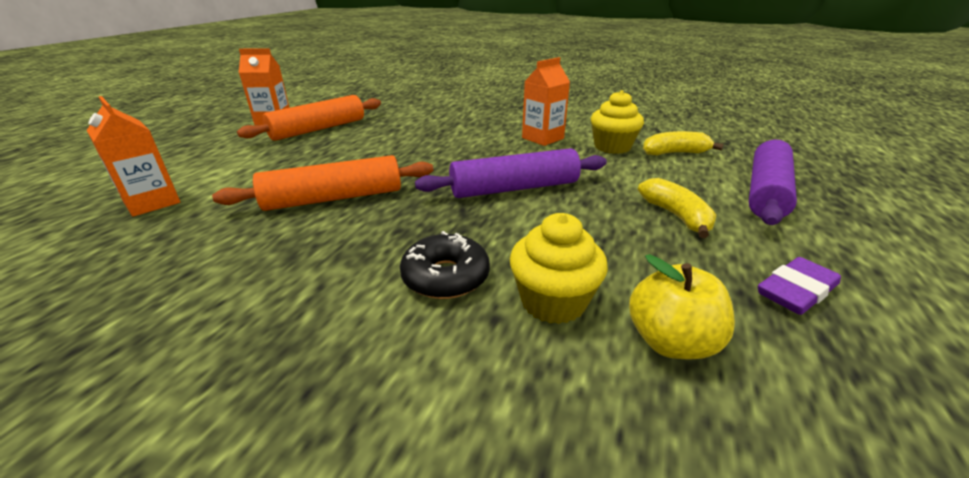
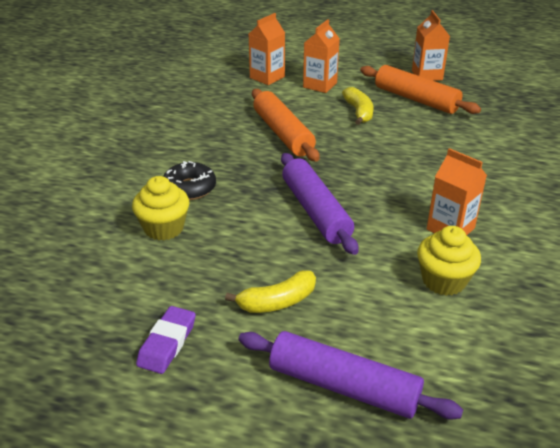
camera: 85 degrees right, 5 degrees up
yellow apple [629,254,735,360] -> none
yellow banana [643,131,724,156] -> yellow banana moved to [342,87,373,125]
purple eraser [758,257,841,315] -> purple eraser turned 60 degrees clockwise [136,306,196,374]
none -> orange carton [303,19,340,93]

